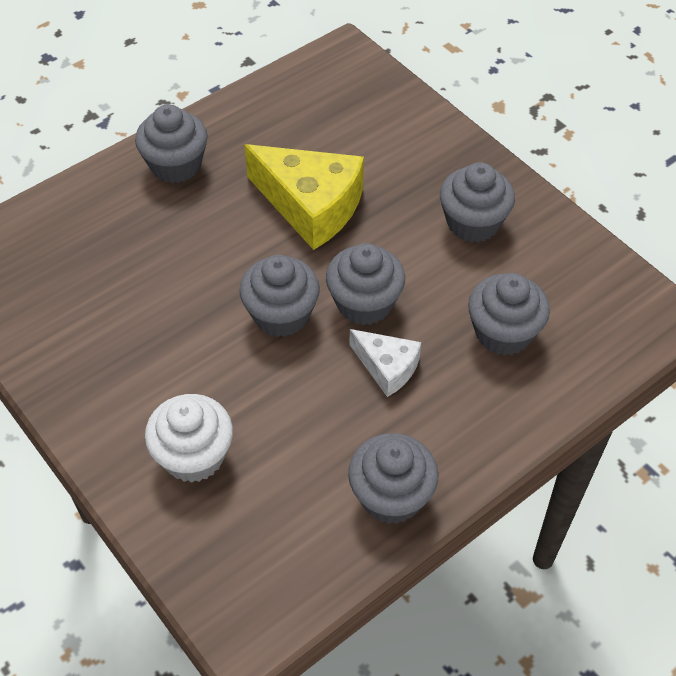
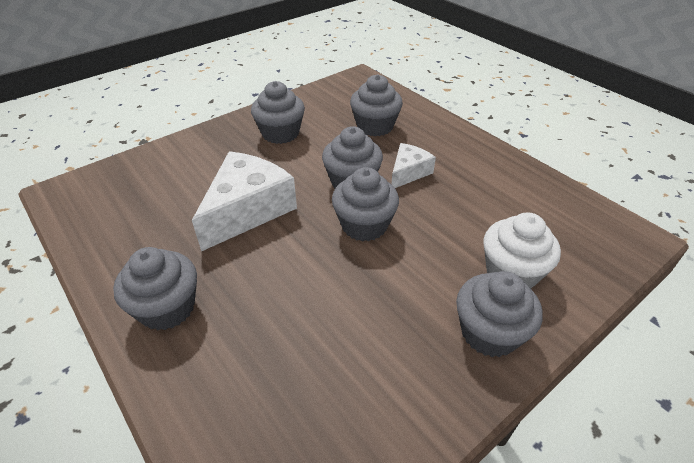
camera: 90 degrees left, 10 degrees down
yellow cheese [244,144,364,250] -> white cheese [192,151,297,251]
grey cupcake [348,433,438,524] -> grey cupcake moved to [456,271,543,357]

